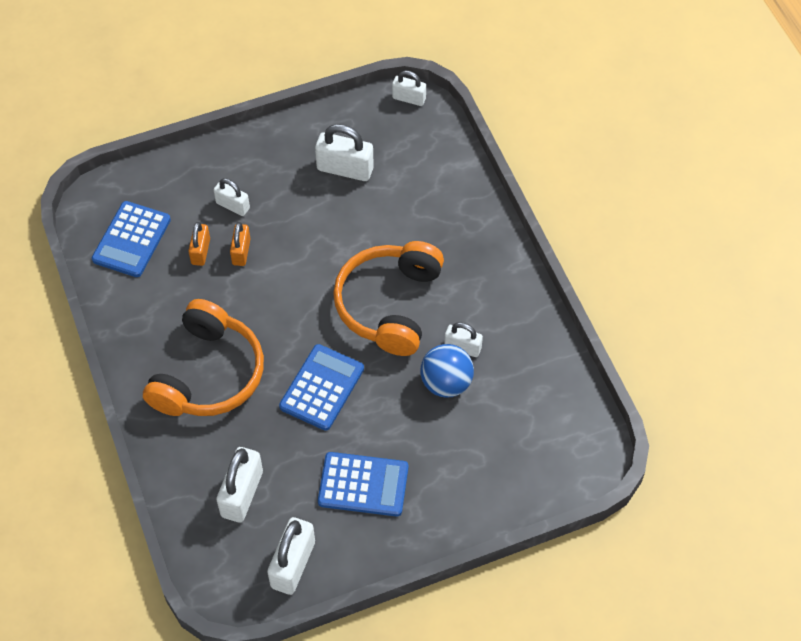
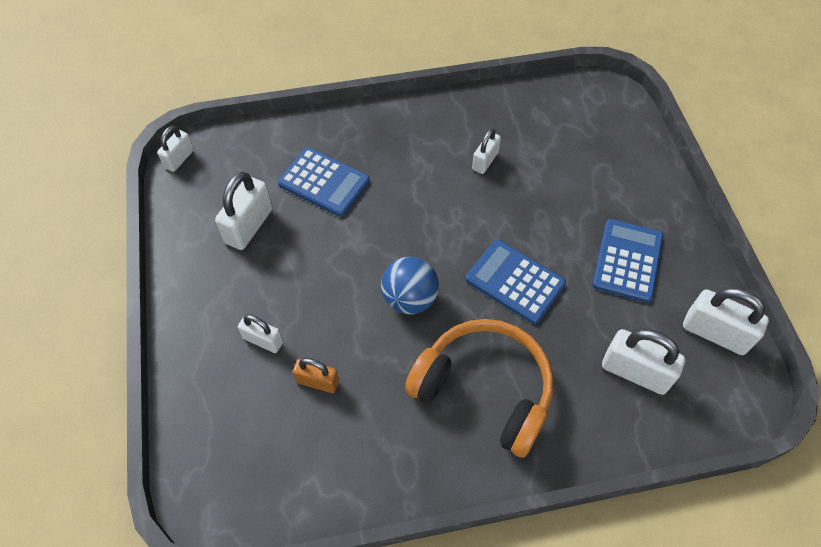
camera: 80 degrees left, 0 degrees up
blue calculator [92,201,171,277] -> blue calculator moved to [278,147,370,217]
white padlock [214,178,250,216] -> white padlock turned 75 degrees clockwise [238,314,283,353]
orange padlock [230,222,250,266] -> none
orange headphones [333,241,444,356] -> none
blue ball [420,344,474,398] -> blue ball moved to [381,257,439,314]

